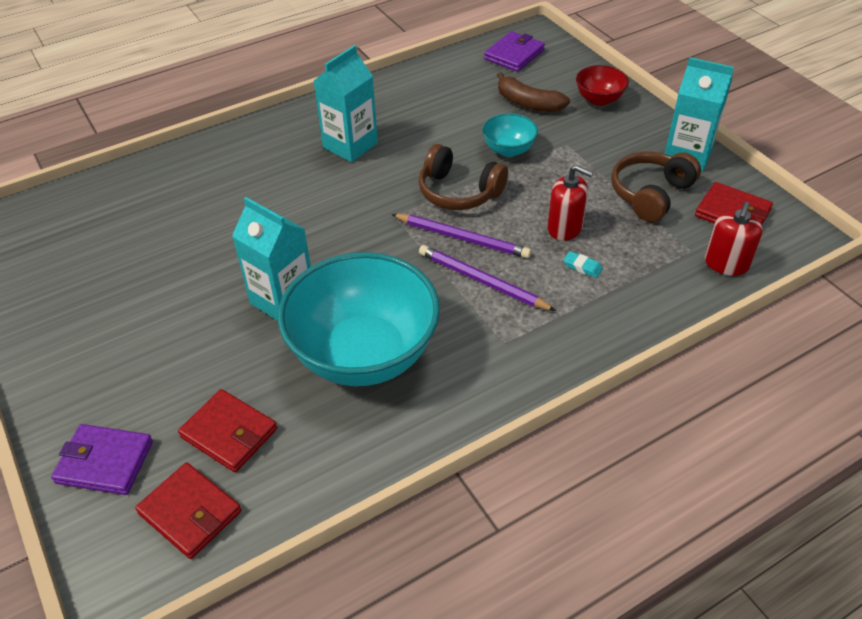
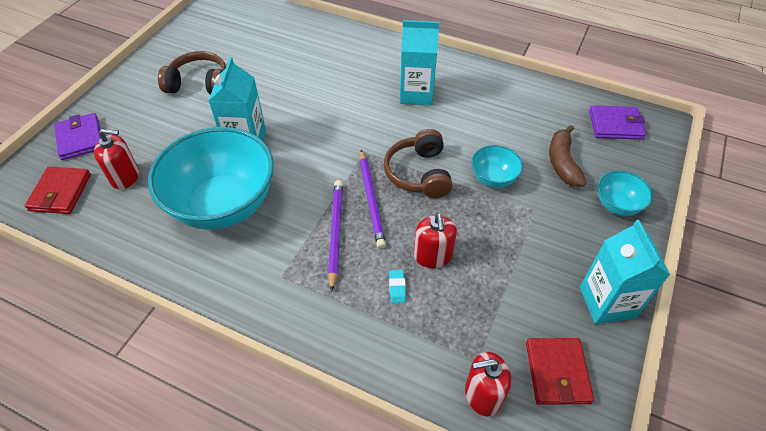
camera: 55 degrees right, 5 degrees up
red wallet [178,389,277,472] -> red soap dispenser [94,129,139,189]
red bowl [576,65,629,106] -> turquoise bowl [598,170,653,216]
brown headphones [611,152,701,222] -> brown headphones moved to [158,51,226,95]

